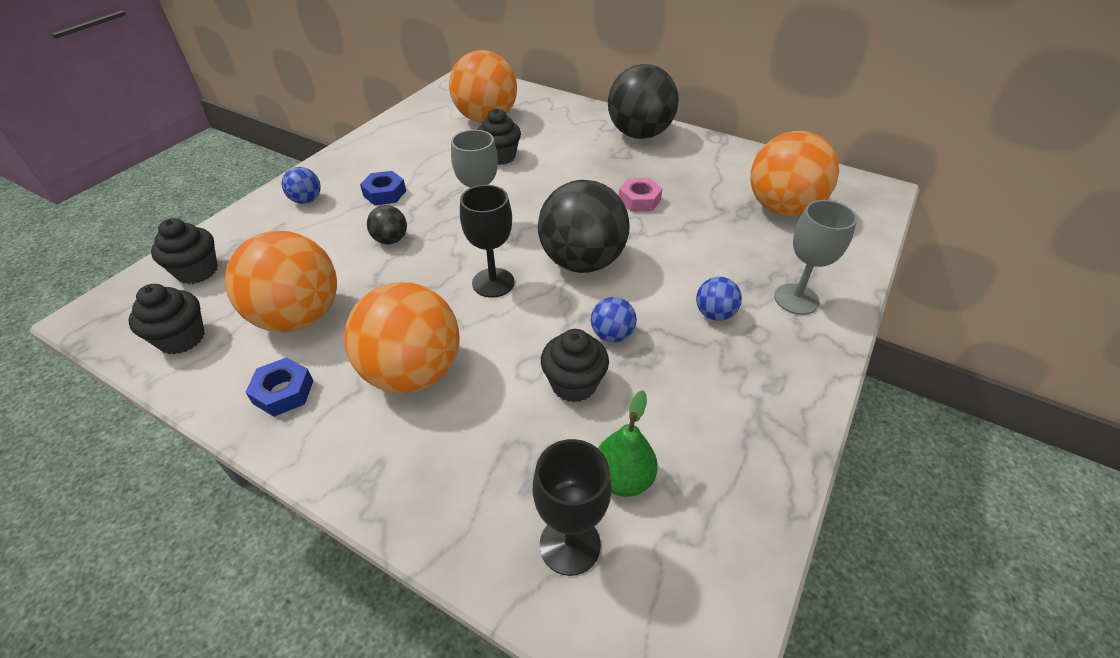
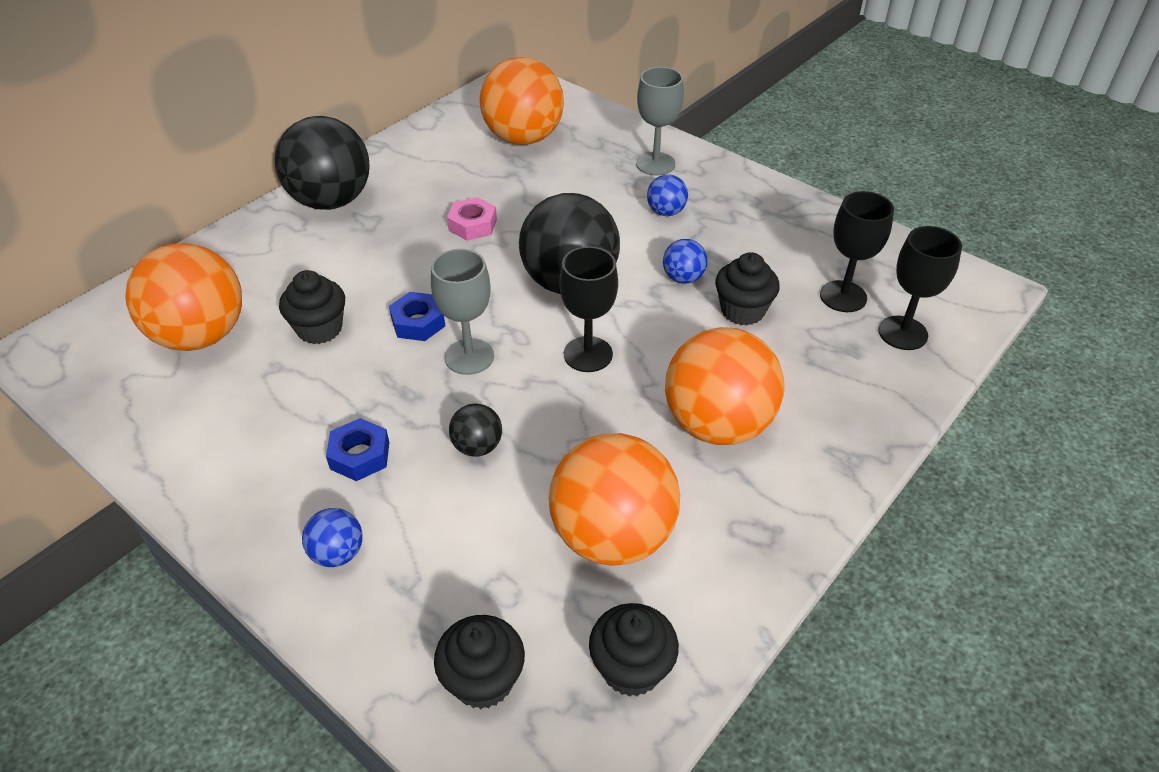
camera: 80 degrees left, 0 degrees up
blue nut [245,357,313,417] -> blue nut moved to [389,292,445,341]
green pear [598,390,658,497] -> black goblet [820,191,894,312]

